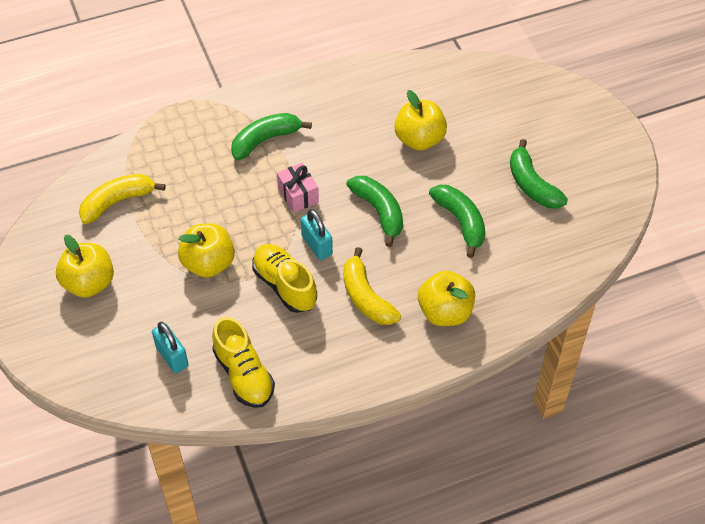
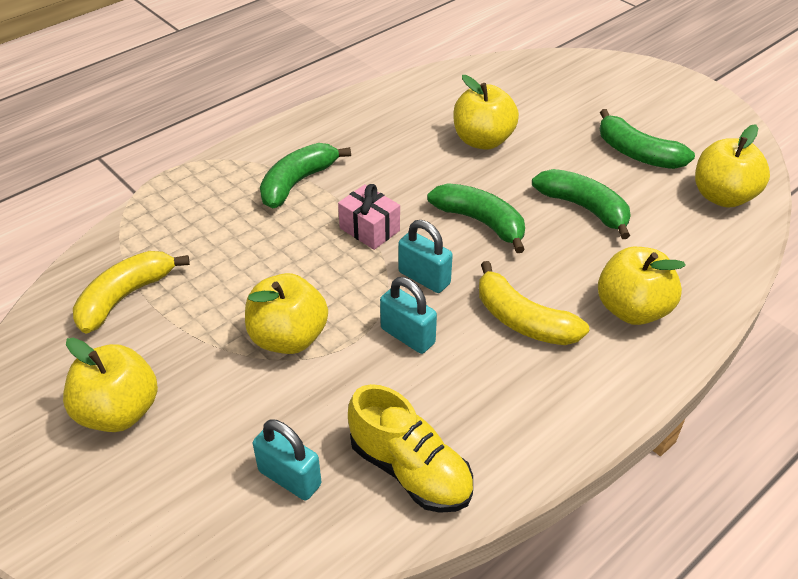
camera: 20 degrees left, 10 degrees down
yellow shoe [252,244,317,313] -> turquoise padlock [380,277,437,354]
none -> yellow apple [695,124,770,208]

